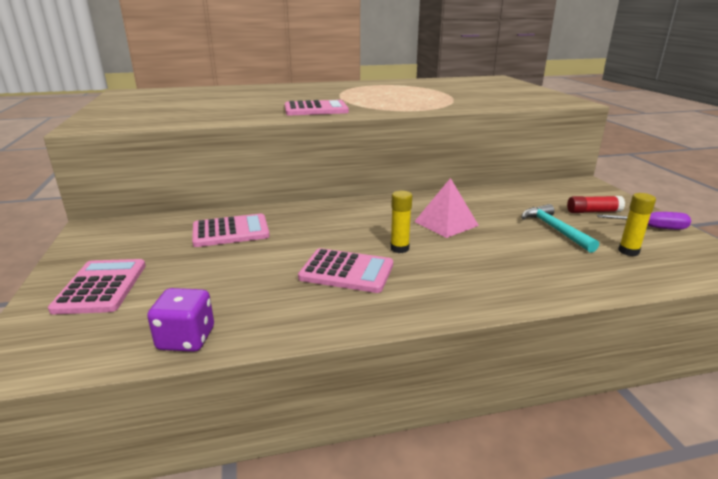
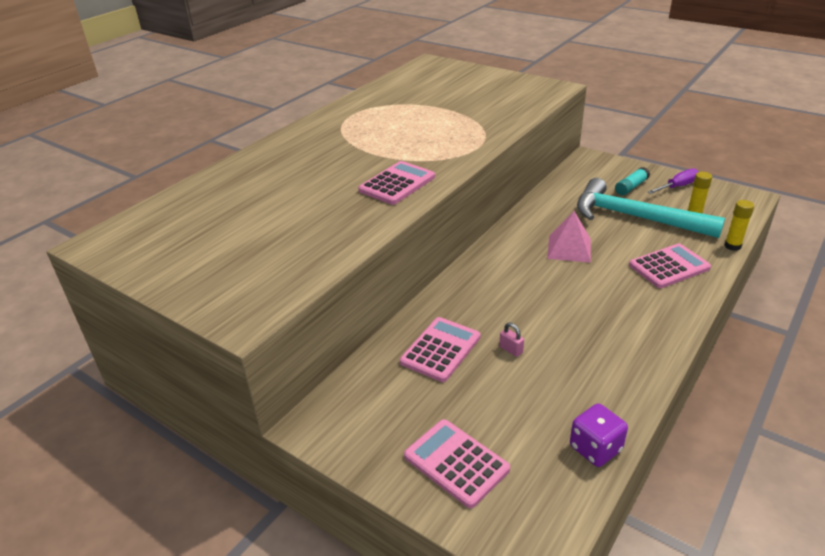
camera: 40 degrees left, 10 degrees up
pink calculator [298,248,393,293] -> pink calculator moved to [629,243,711,288]
yellow glue stick [390,191,412,253] -> yellow glue stick moved to [724,200,754,251]
turquoise hammer [522,204,599,253] -> turquoise hammer [577,178,725,238], size x1.86
red glue stick [567,196,625,213] -> turquoise glue stick [615,167,650,195]
none -> pink padlock [499,323,524,357]

